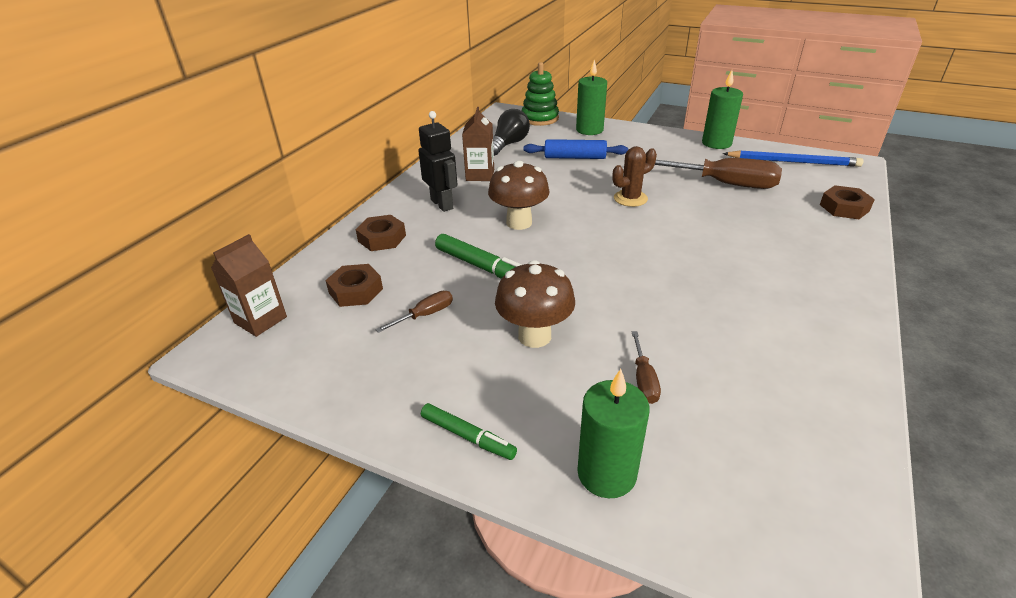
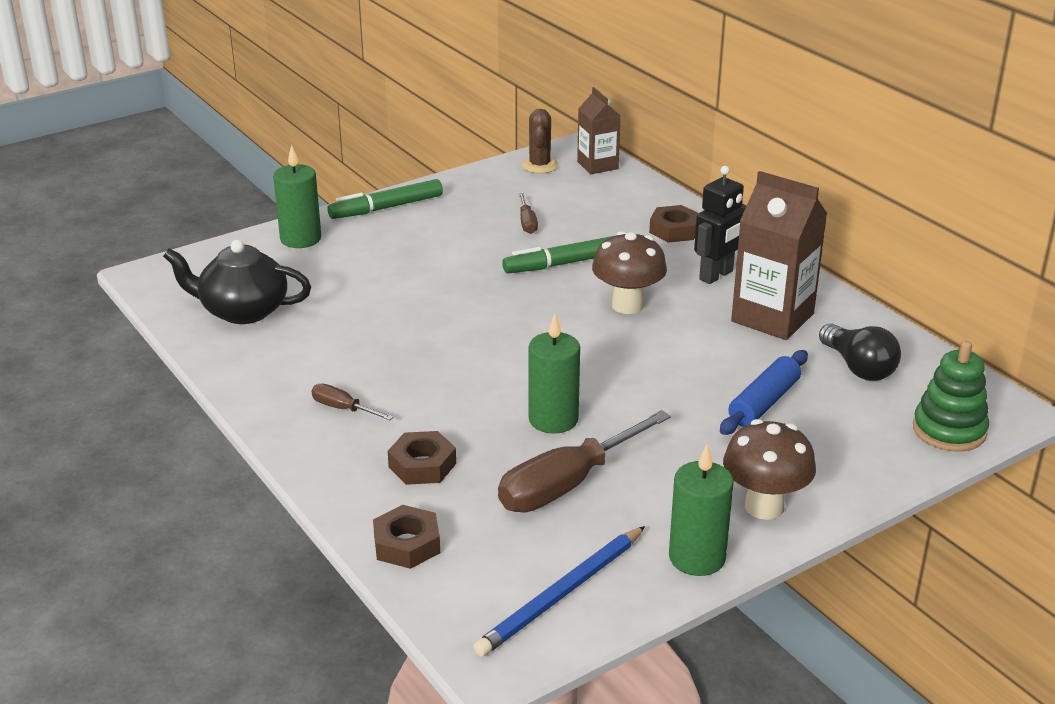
camera: 120 degrees right, 5 degrees down
brown nut [325,264,383,307] -> brown nut moved to [388,431,456,485]
black robot [418,111,457,212] -> black robot turned 45 degrees counterclockwise [694,166,747,284]
green marker [421,403,517,460] -> green marker [327,179,443,219], size x1.54
brown carton [462,107,494,181] -> brown carton [731,171,827,340], size x1.64
brown mushroom [495,260,575,348] -> brown mushroom moved to [723,419,816,520]
green candle [576,60,607,135] -> green candle moved to [529,313,580,434]
brown cactus [613,146,657,207] -> brown cactus moved to [521,109,559,174]
brown screwdriver [632,331,661,404] -> brown screwdriver moved to [311,384,393,420]
none -> black teapot [163,240,311,324]

